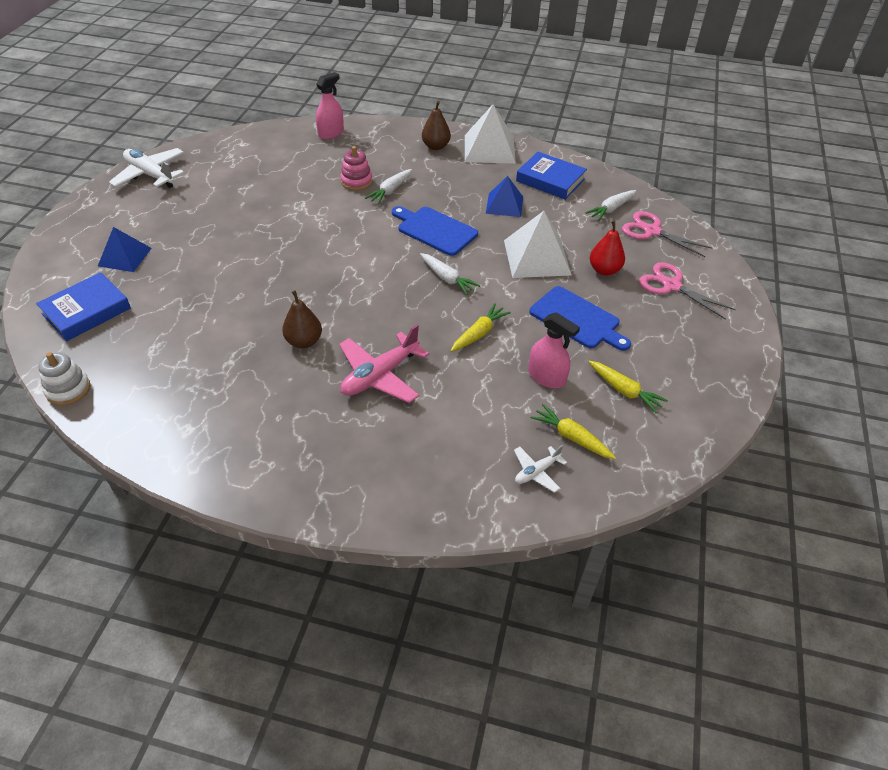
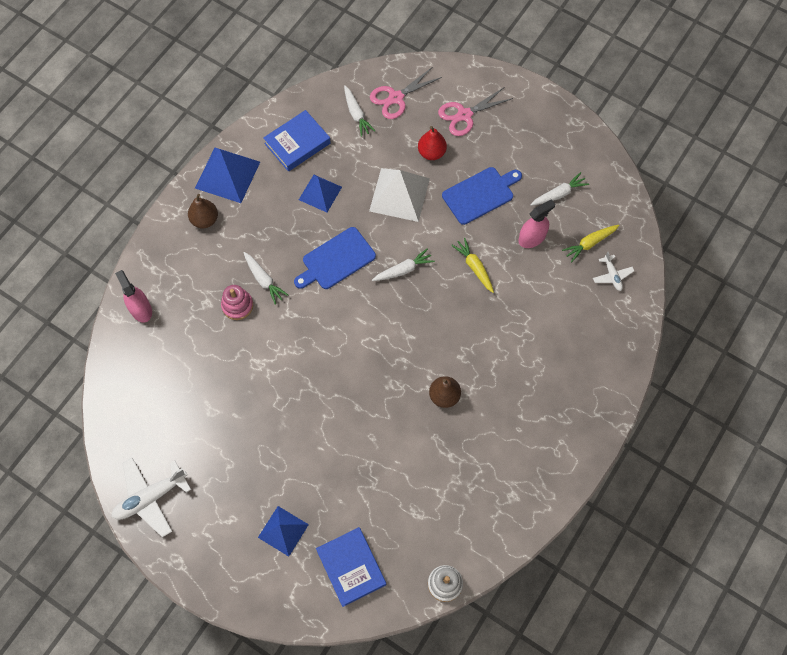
camera: 70 degrees left, 20 degrees up
pink plane [339,325,429,403] -> none
white pyramid [465,104,516,164] -> blue pyramid [195,148,260,203]
yellow carrot [588,361,668,413] -> white carrot [530,172,589,206]

